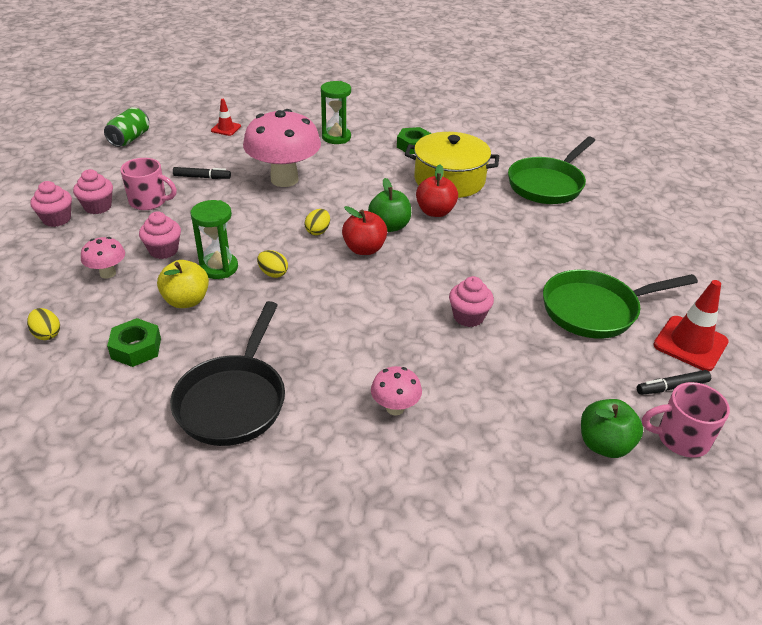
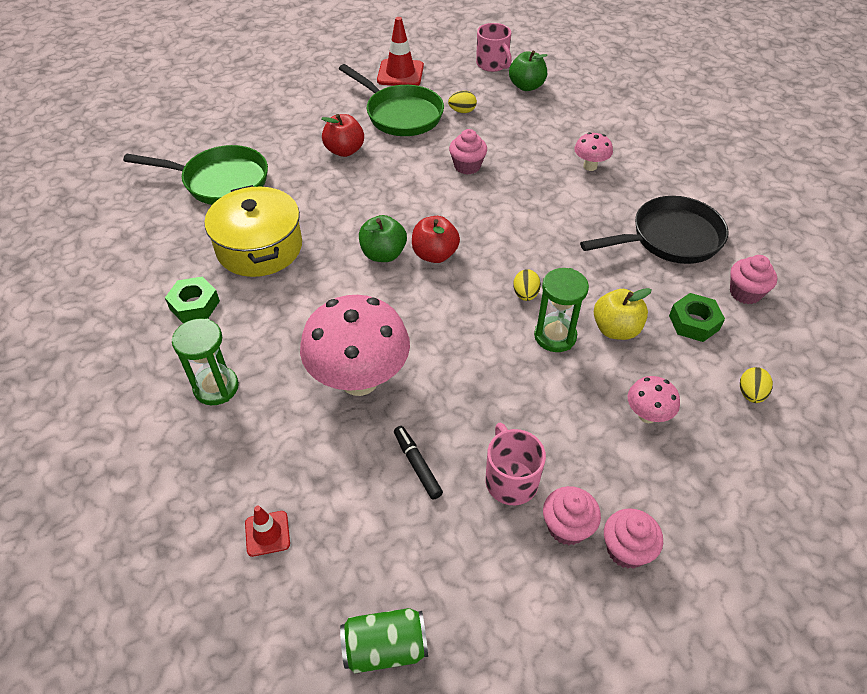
camera: 120 degrees left, 10 degrees up
pink cupcake [139,211,181,259] -> pink cupcake moved to [730,255,777,304]
yellow egg [305,209,330,235] -> yellow egg moved to [448,91,477,113]
red apple [416,164,458,217] -> red apple moved to [321,114,364,157]
black marker [637,370,711,395] -> none

